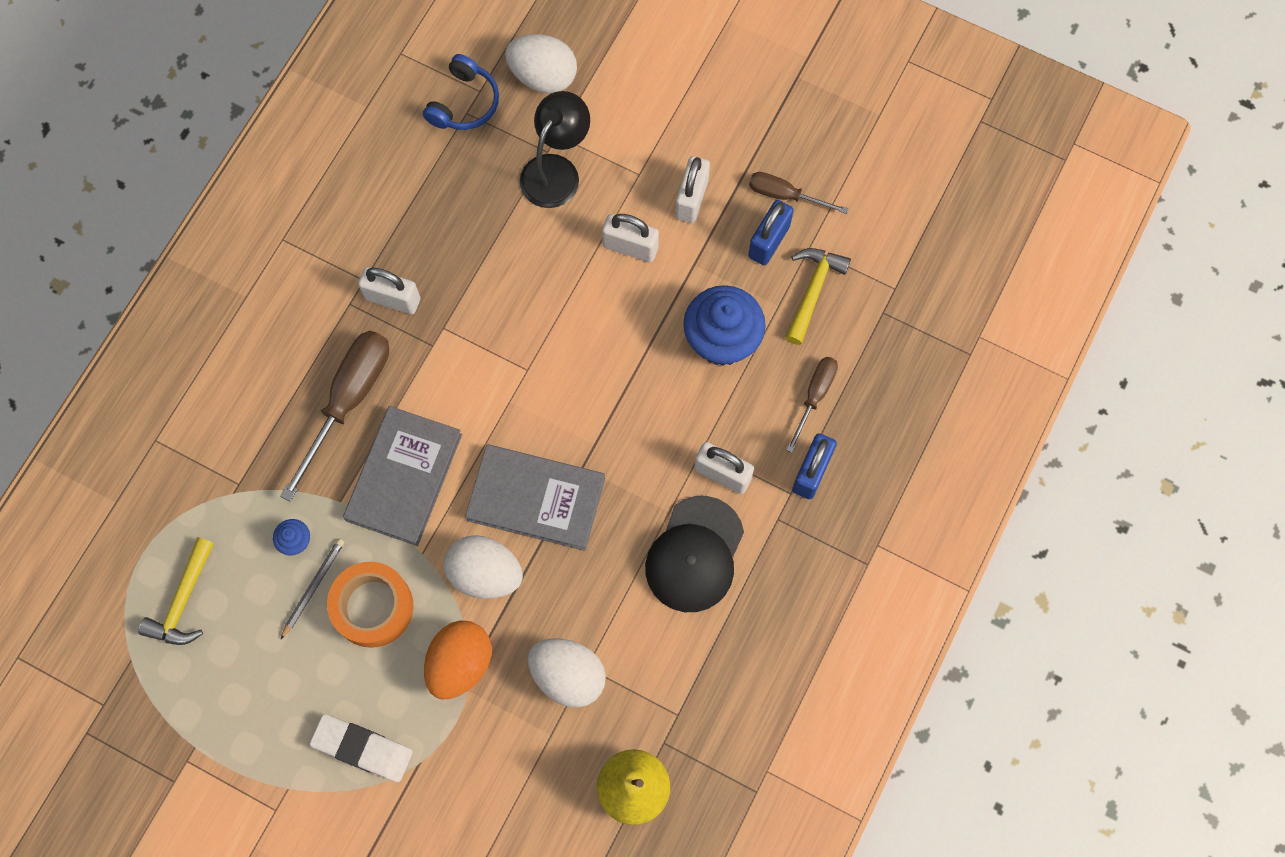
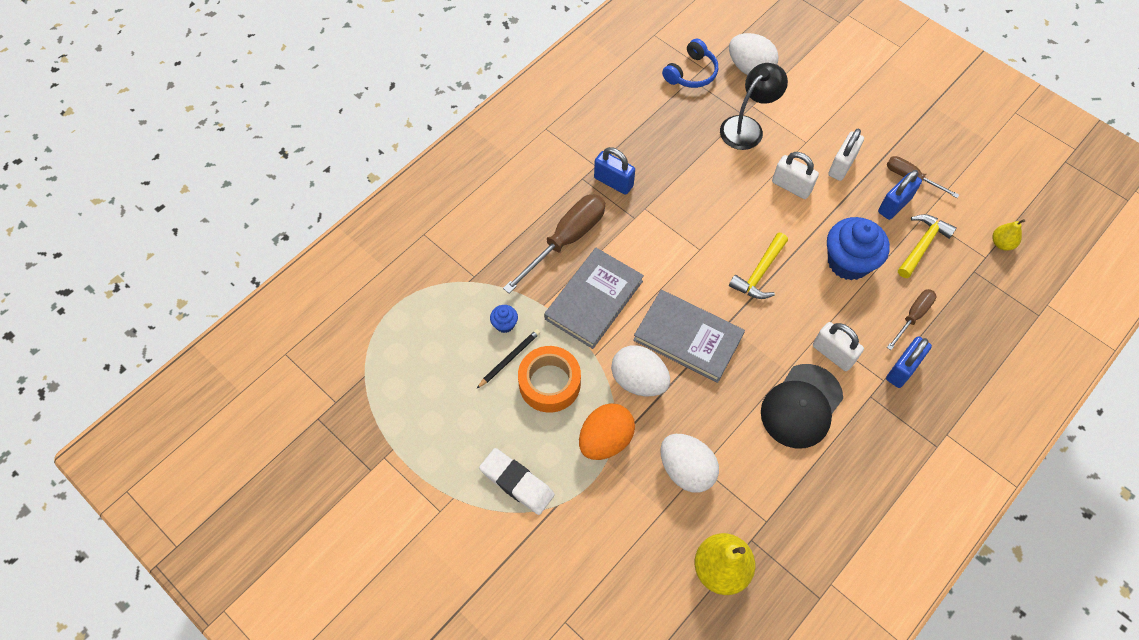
camera: 15 degrees right, 10 degrees down
yellow hammer [138,537,214,645] -> yellow hammer moved to [729,233,788,299]
grey pencil [280,538,344,640] -> black pencil [476,329,540,389]
white padlock [358,267,420,314] -> blue padlock [594,147,635,195]
none -> yellow pear [992,219,1025,251]

